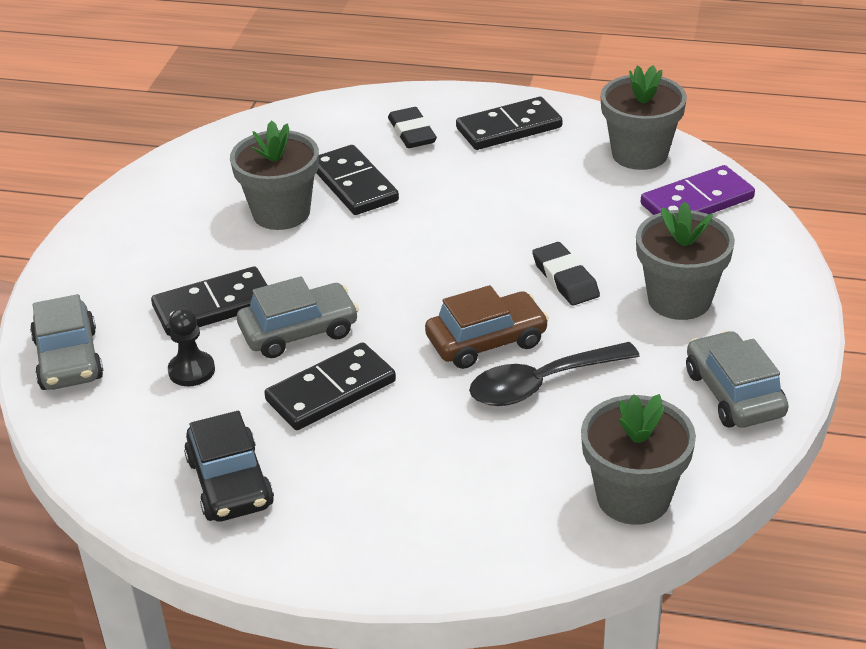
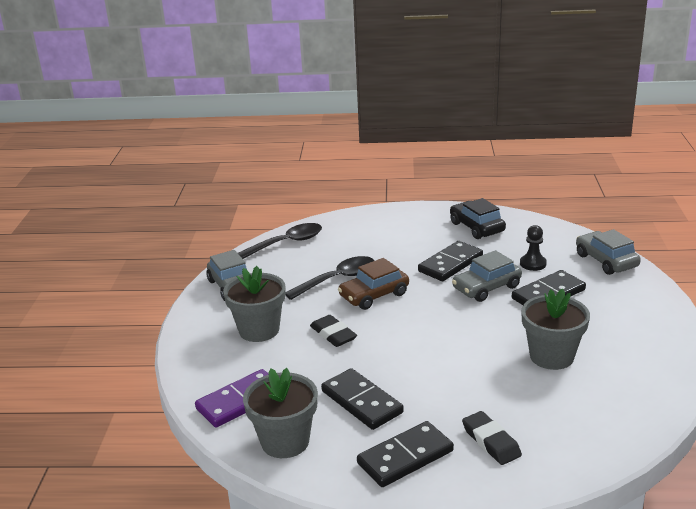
camera: 170 degrees right, 10 degrees down
black domino [317,145,399,215] -> black domino moved to [321,368,404,430]
grey flower pot [581,394,696,525] -> black spoon [238,223,322,259]

